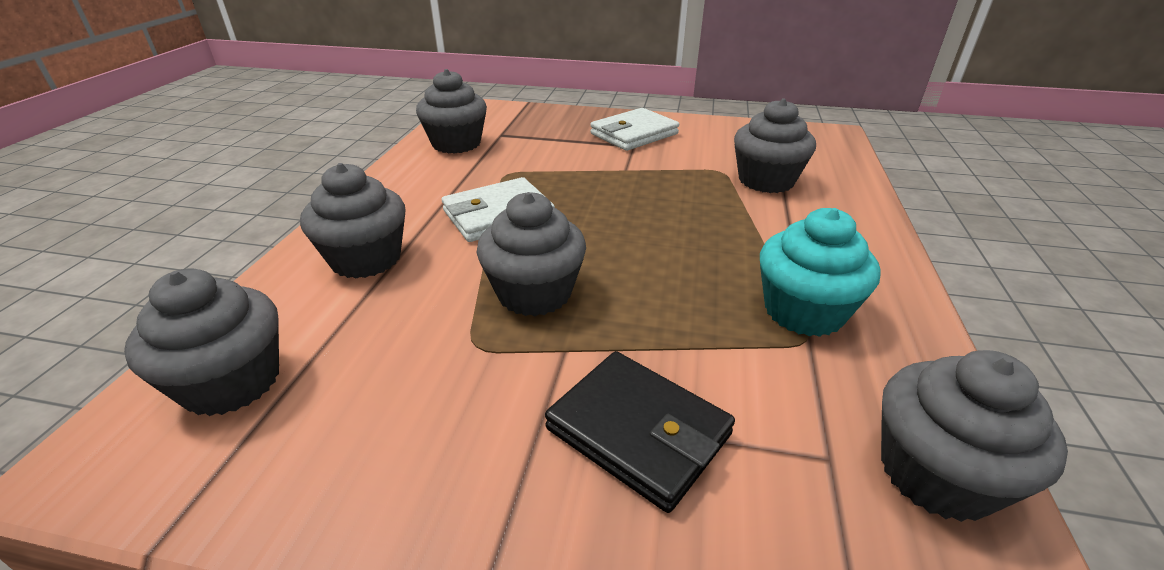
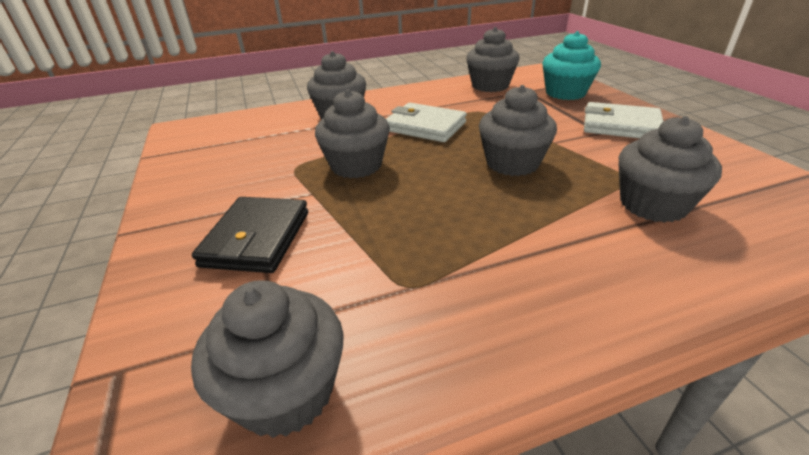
camera: 60 degrees right, 0 degrees up
grey cupcake [124,268,279,416] -> grey cupcake moved to [479,85,557,176]
turquoise cupcake [760,208,881,337] -> turquoise cupcake moved to [542,31,601,100]

